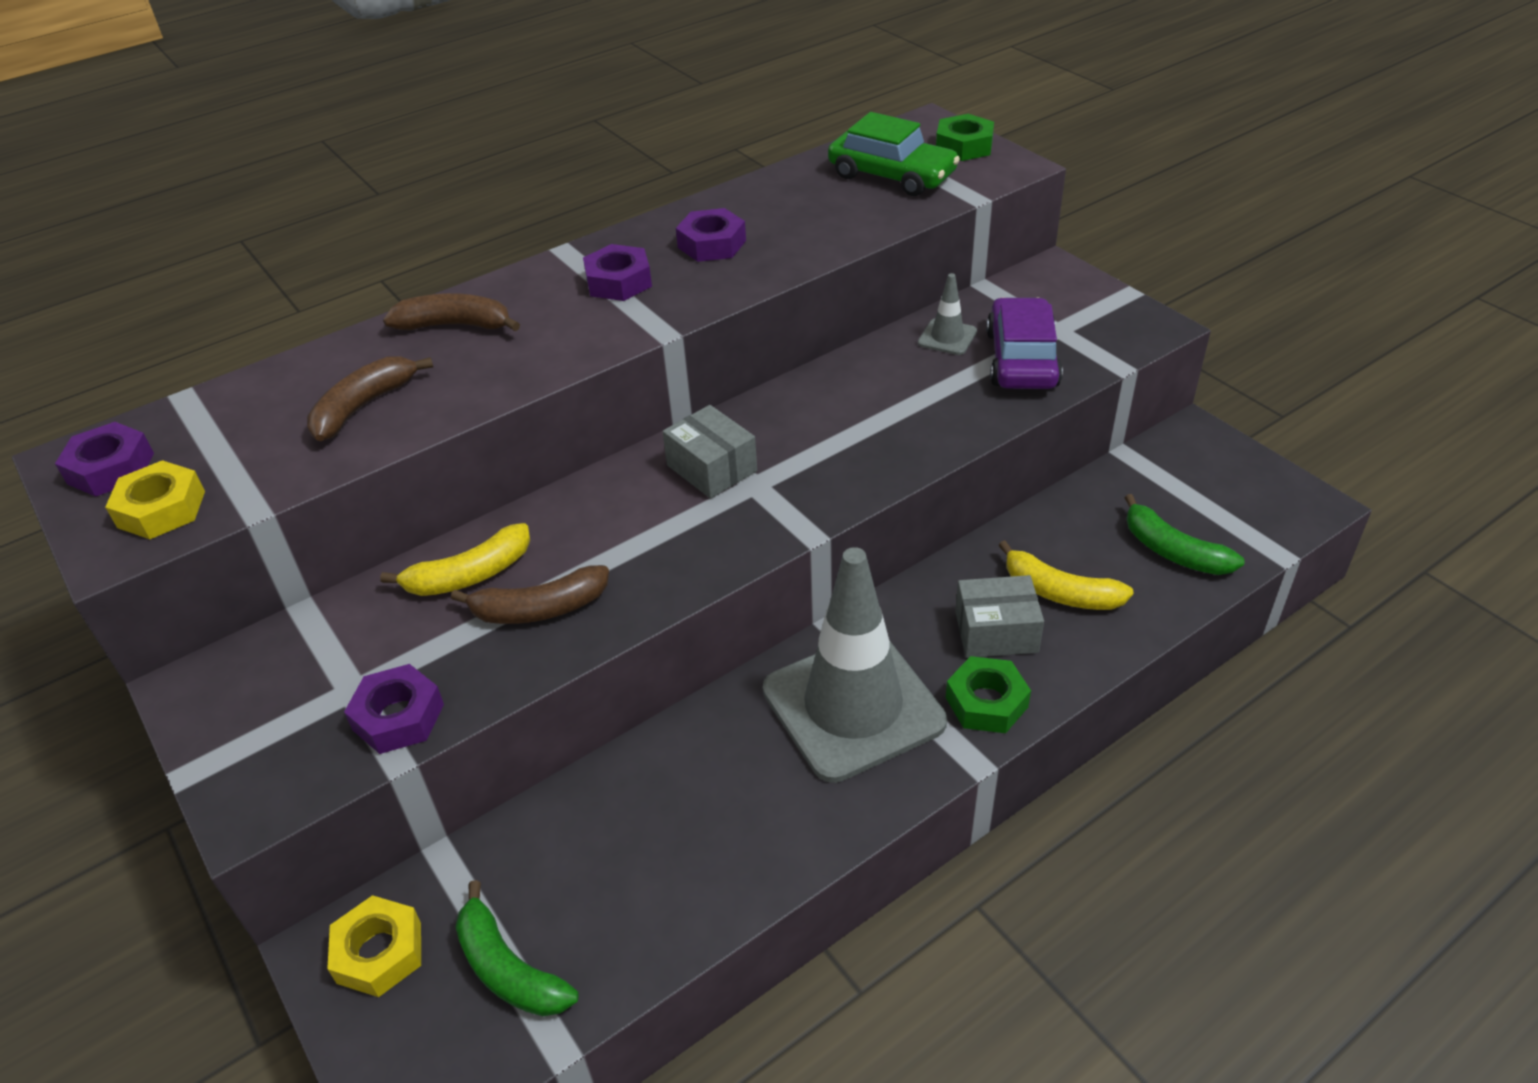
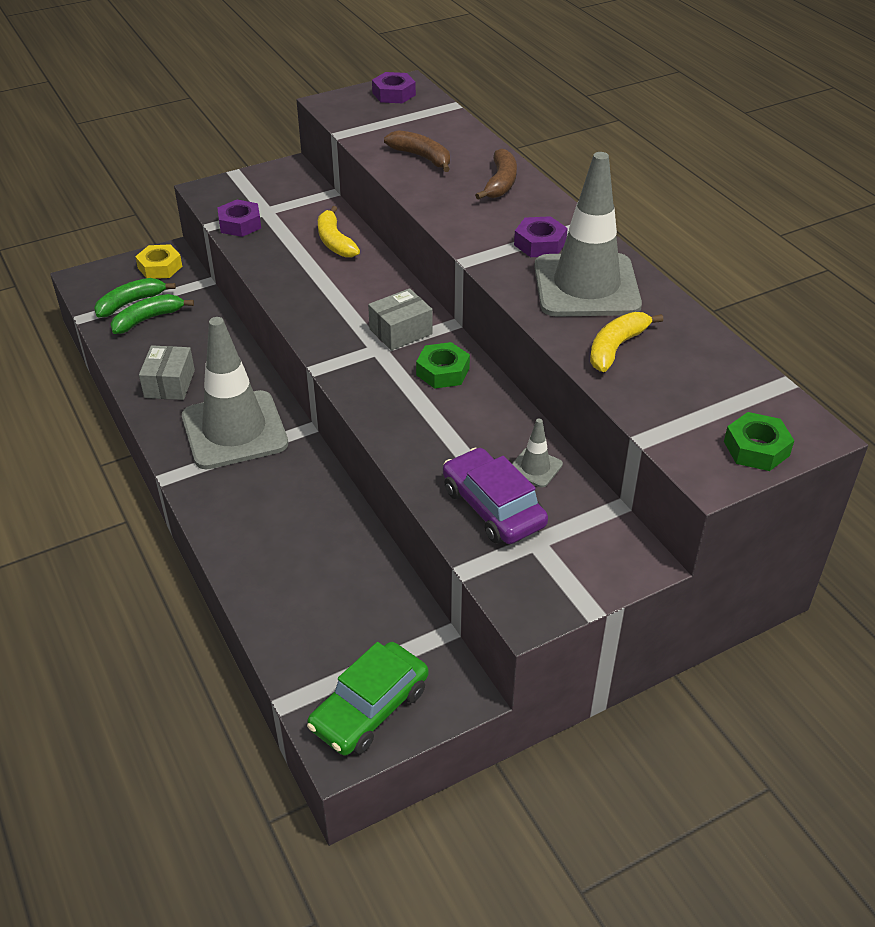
camera: 95 degrees right, 0 degrees up
yellow nut [105,460,205,539] -> none
brown banana [451,565,609,624] -> none
purple nut [676,208,746,262] -> grey traffic cone [534,152,642,317]
green car [828,112,960,196] -> green car moved to [307,642,428,756]
green nut [946,656,1031,733] -> green nut moved to [416,342,470,389]
grey box [955,575,1044,658] -> grey box moved to [139,345,195,400]
purple car [986,297,1063,389] -> purple car turned 135 degrees counterclockwise [443,448,548,544]
yellow banana [998,540,1134,610] -> yellow banana moved to [590,312,663,372]
green banana [1125,494,1245,575] -> green banana moved to [111,294,194,334]

